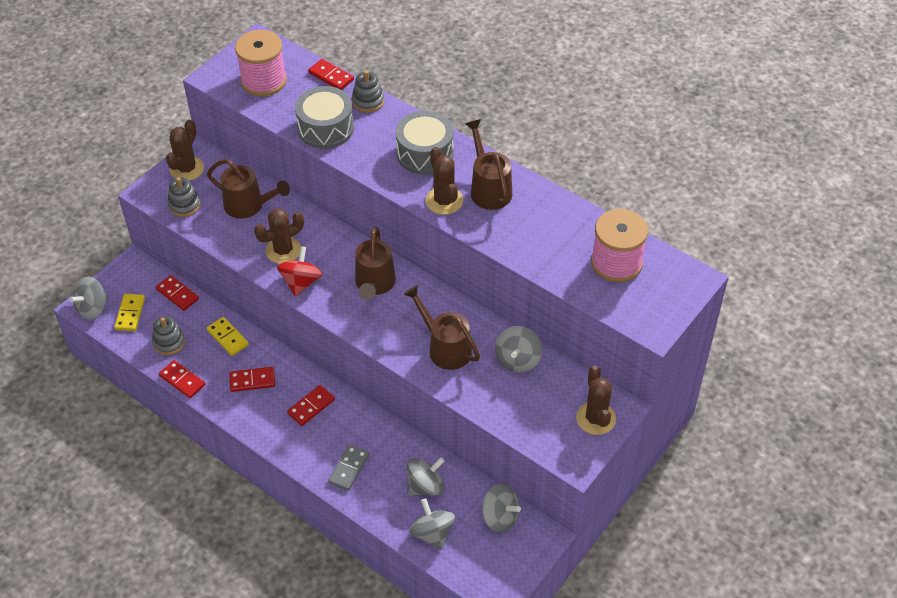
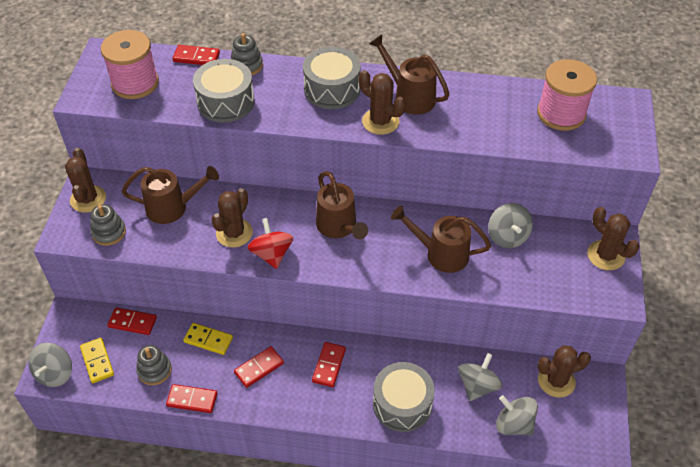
camera: 30 degrees left, 0 degrees up
grey domino [328,444,369,491] -> grey drum [373,362,435,432]
grey spinning top [481,484,521,533] -> brown cactus [538,345,591,398]

